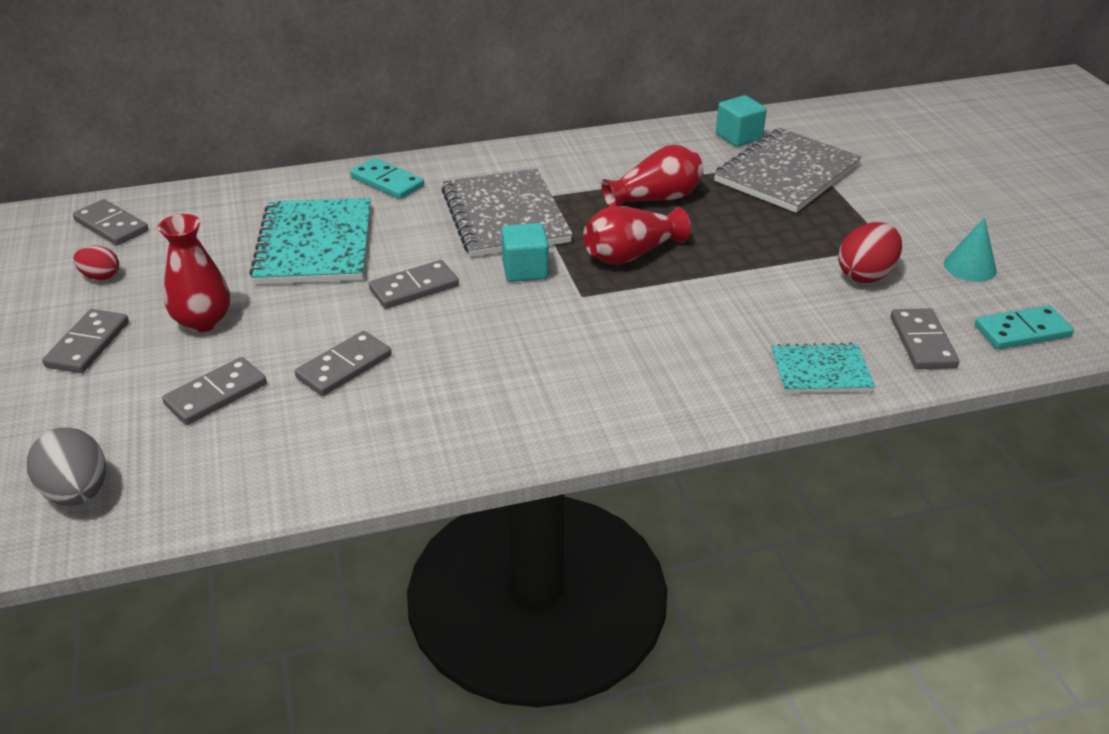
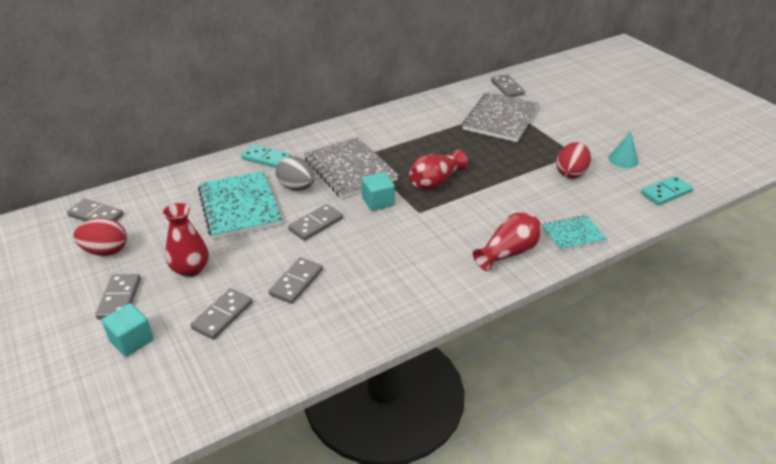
camera: 15 degrees left, 0 degrees up
grey egg [27,428,106,506] -> grey egg moved to [276,156,315,191]
red egg [73,246,119,280] -> red egg [73,218,127,256], size x1.64
red vase [601,145,704,207] -> red vase moved to [473,213,542,271]
turquoise cube [716,95,767,147] -> turquoise cube moved to [102,303,154,357]
grey domino [890,308,959,369] -> grey domino moved to [491,74,525,97]

